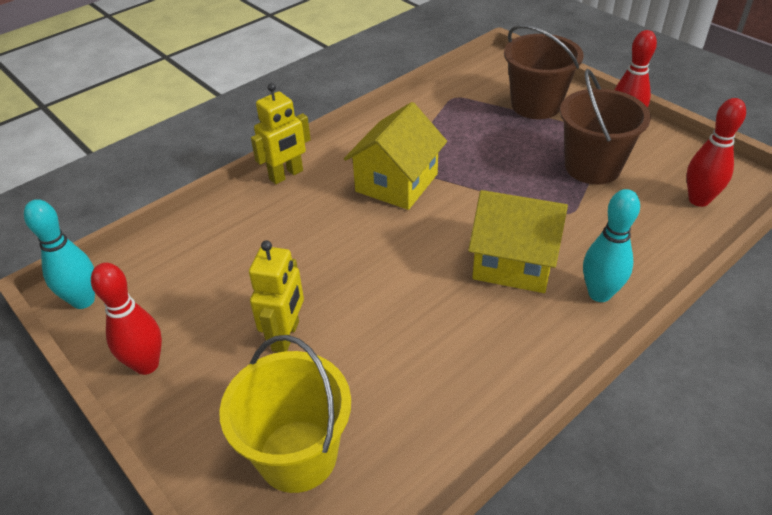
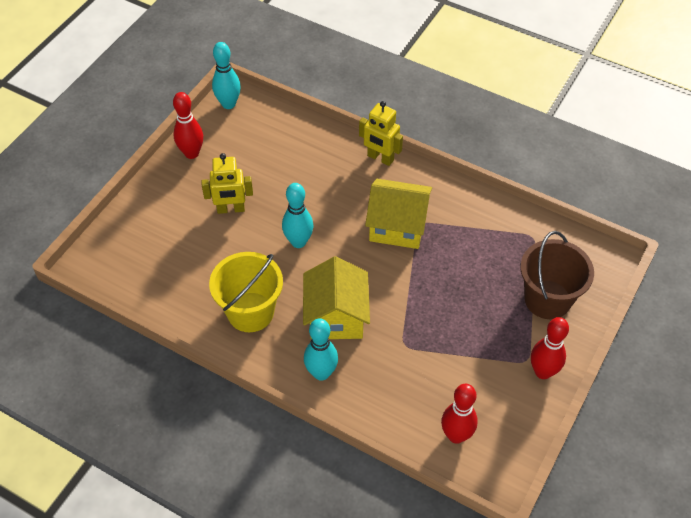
camera: 70 degrees right, 10 degrees up
yellow bucket [219,335,351,493] -> yellow bucket moved to [209,252,283,332]
brown bucket [560,69,651,184] -> none
none -> turquoise bowling pin [282,183,313,248]

